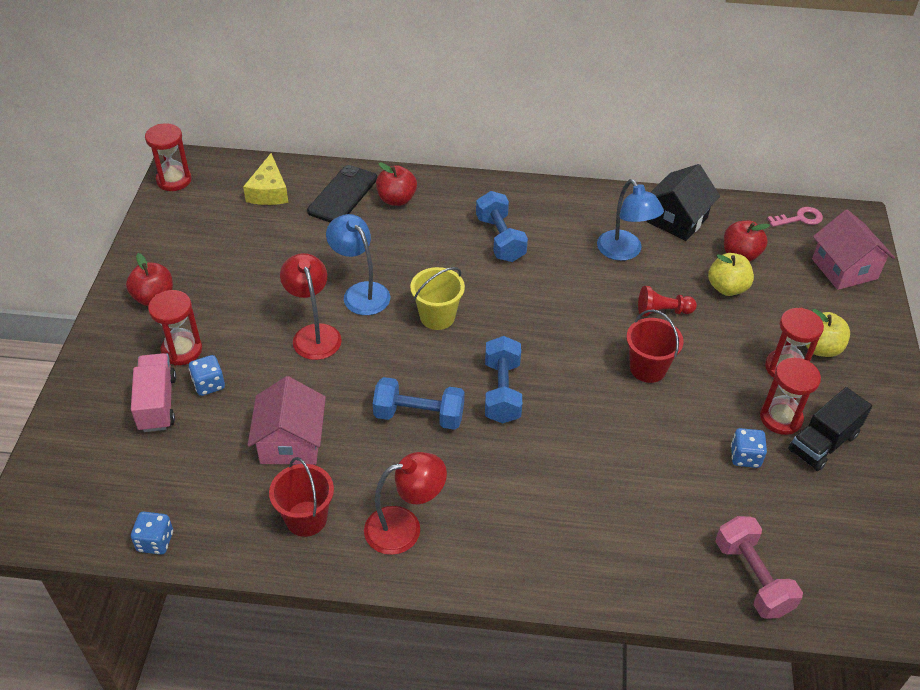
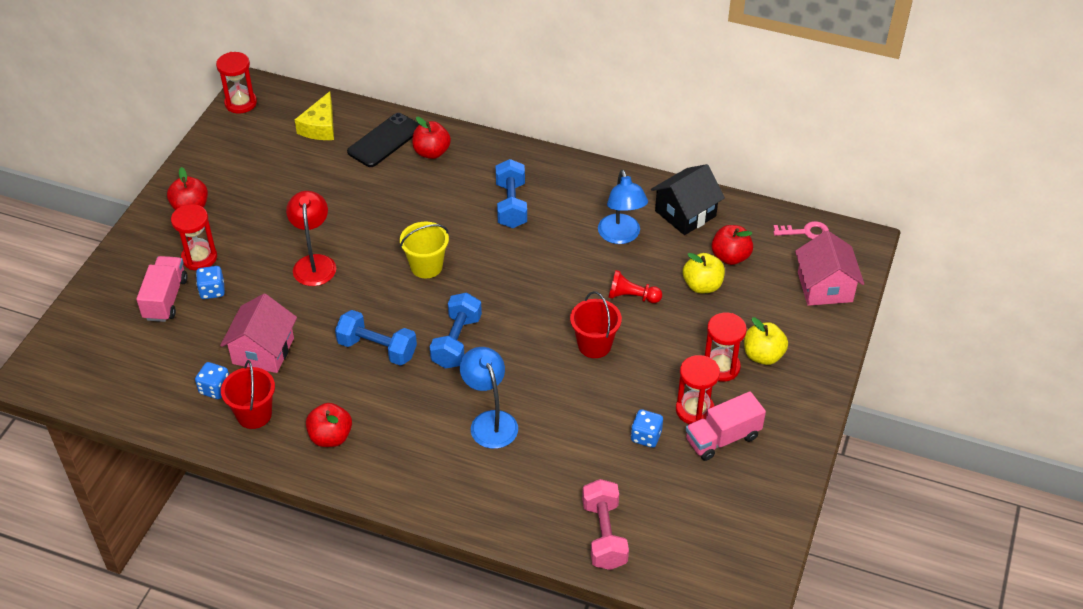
camera: 15 degrees right, 0 degrees up
blue dice [131,512,173,555] -> blue dice moved to [195,362,229,399]
blue lamp [326,214,390,315] -> blue lamp moved to [460,347,518,449]
red lamp [364,452,447,555] -> red apple [306,403,352,447]
black truck [788,387,872,471] -> pink truck [686,391,766,461]

